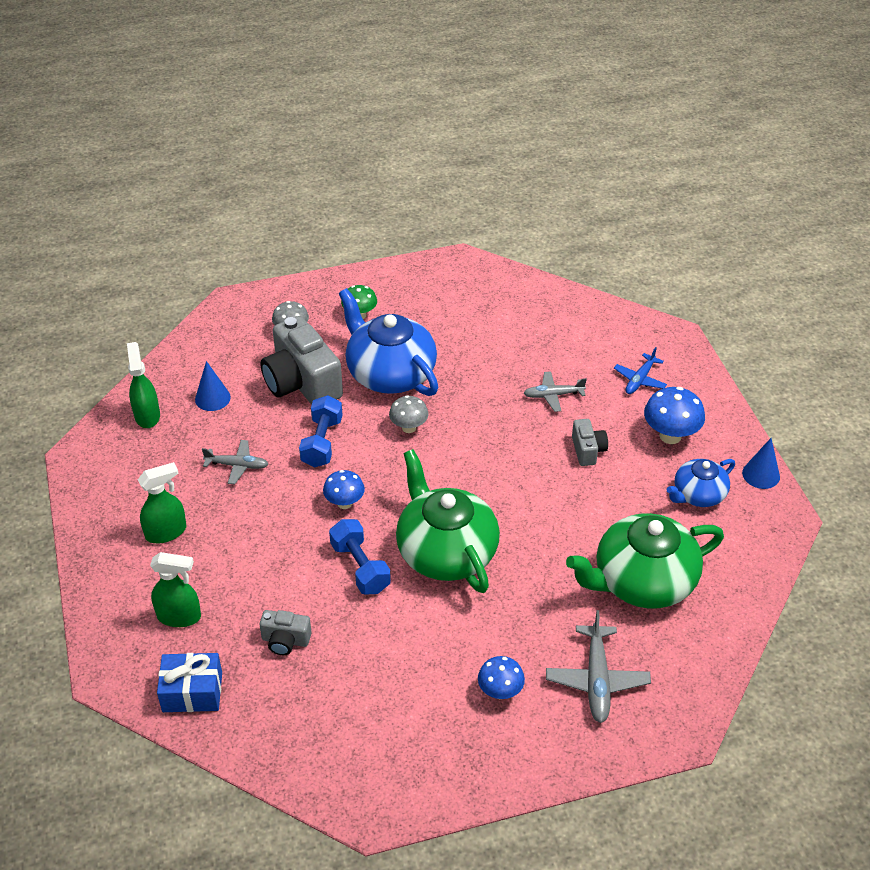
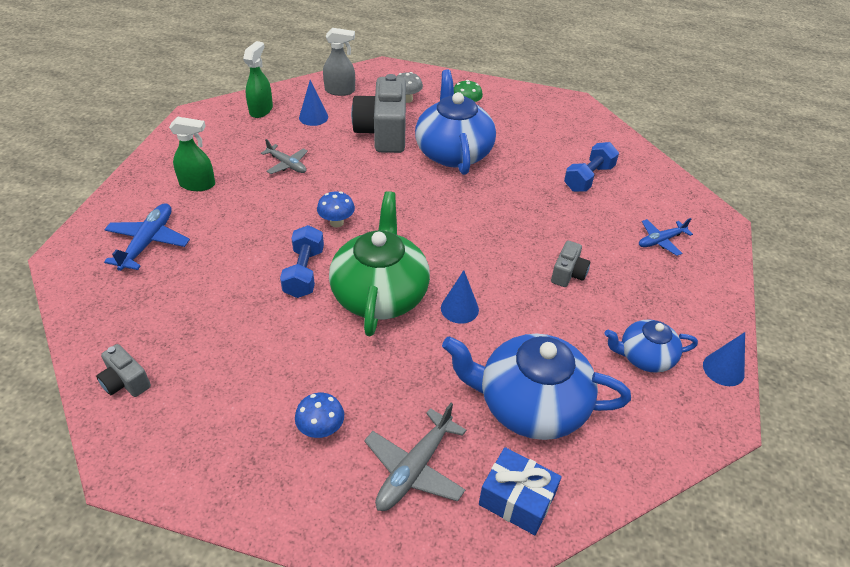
camera: 30 degrees right, 0 degrees up
green spray bottle [150,552,201,627] -> blue plane [104,203,190,271]
blue gift [157,653,222,712] -> blue gift moved to [479,447,562,535]
grey camera [259,610,312,655] -> grey camera moved to [96,344,151,397]
blue dumbbell [299,395,343,468] -> blue dumbbell moved to [564,142,619,192]
grey mushroom [389,395,428,433] -> none
grey plane [524,371,587,412] -> none
green teapot [566,513,724,608] -> blue teapot [442,334,631,440]
blue mushroom [644,387,705,444] -> none
none -> grey spray bottle [323,28,355,96]
none -> blue cone [441,270,479,324]

